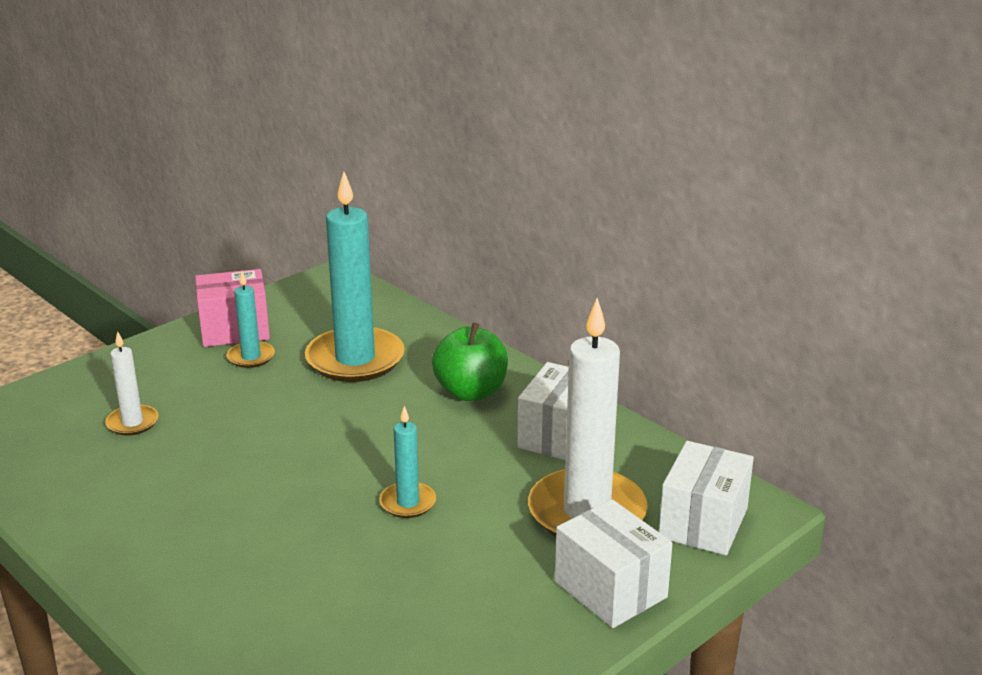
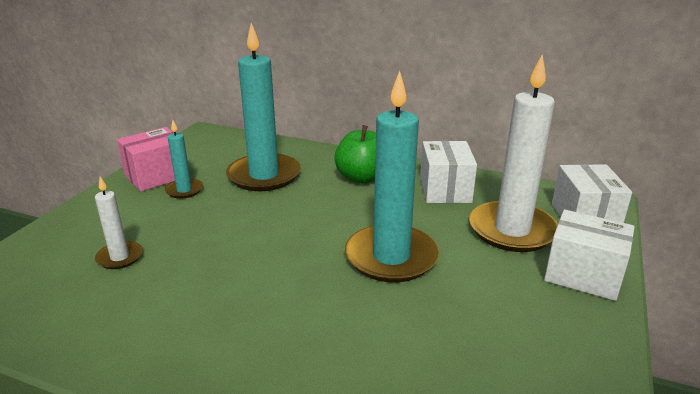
camera: 25 degrees left, 0 degrees up
turquoise candle [379,406,436,518] -> turquoise candle [345,71,439,282], size x2.07

